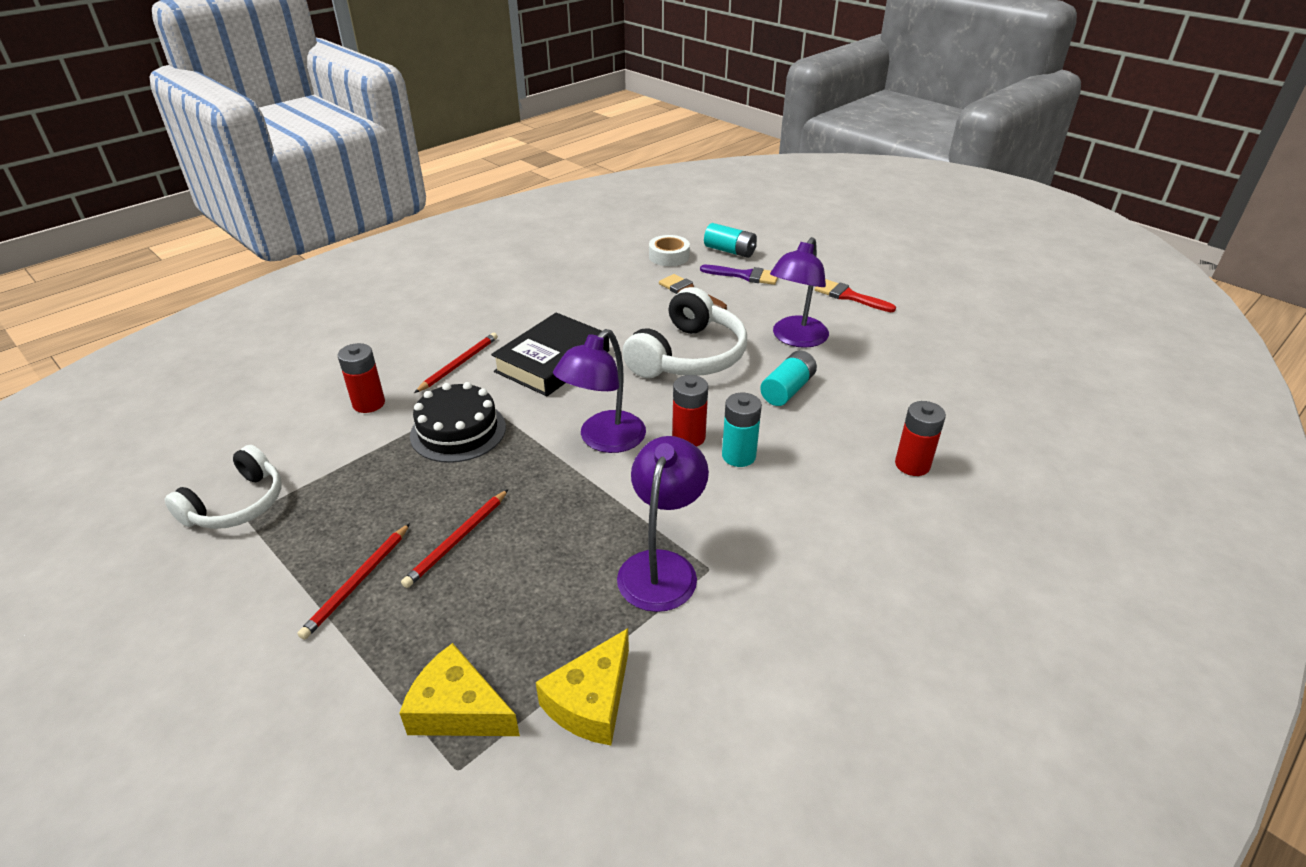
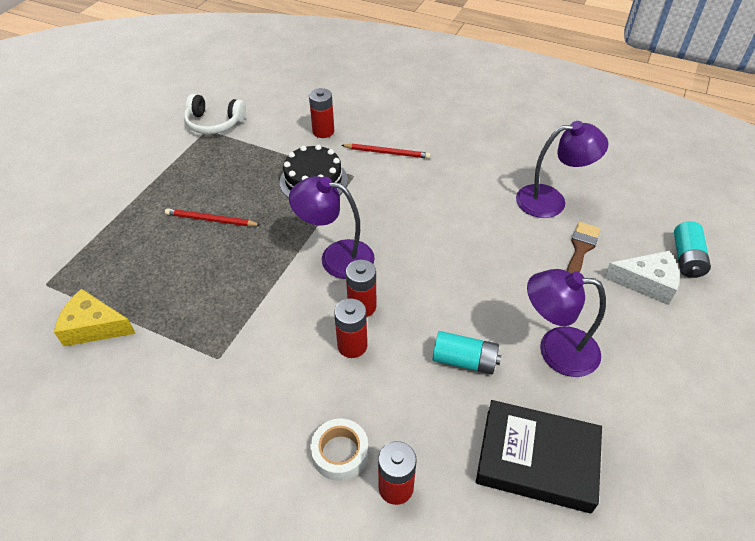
camera: 70 degrees right, 10 degrees up
red pencil [297,523,410,640] -> none
yellow cheese [399,643,520,736] -> none
black book [491,312,609,396] -> black book moved to [476,400,602,513]
purple lamp [617,436,709,612] -> purple lamp moved to [516,121,608,218]
white headphones [622,287,747,378] -> none
white tape [649,235,690,266] -> white tape moved to [310,418,369,481]
purple brush [700,265,778,285] -> white cheese [604,251,679,305]
turquoise battery [722,393,762,467] -> red battery [334,298,367,358]
red brush [815,279,896,312] -> none

